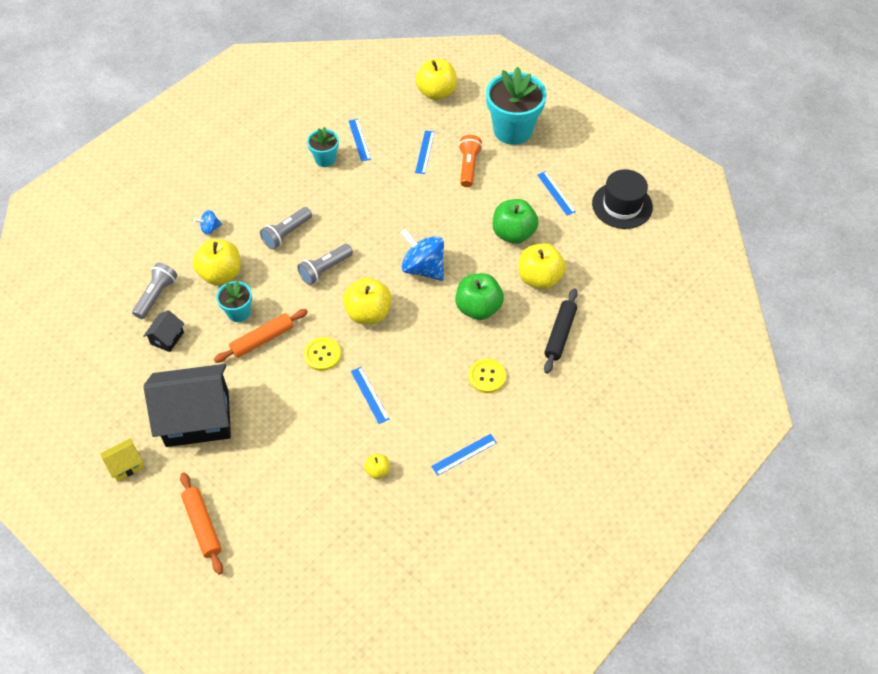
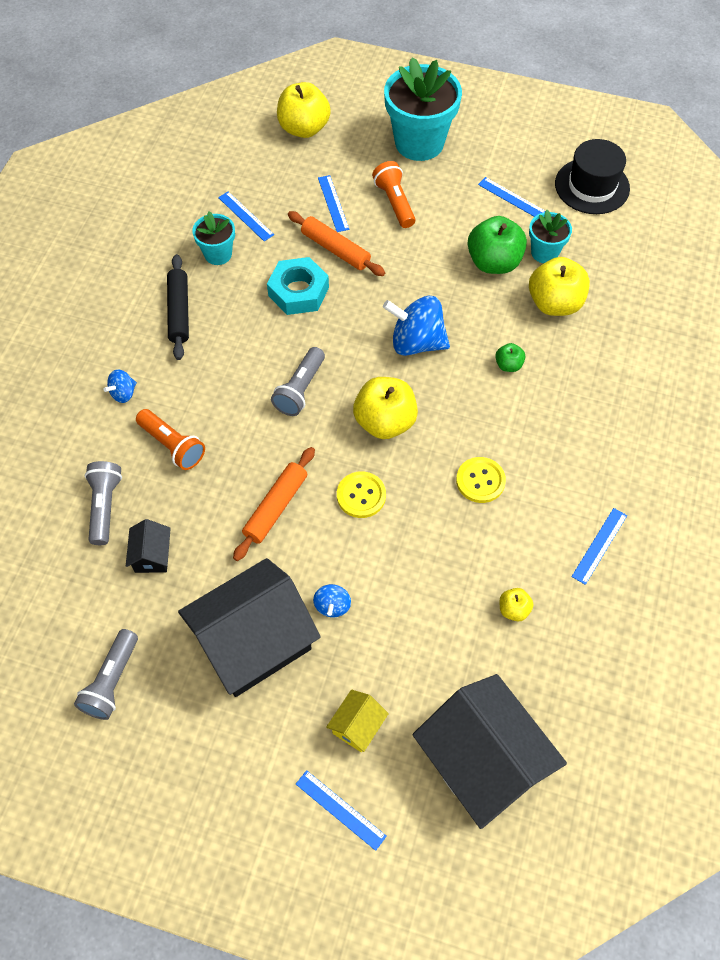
camera: 25 degrees left, 5 degrees up
yellow house [100,438,144,481] -> yellow house moved to [326,690,389,752]
orange rolling pin [180,472,223,574] -> orange rolling pin moved to [288,211,385,276]
yellow apple [193,239,241,285] -> orange flashlight [136,409,205,470]
turquoise flower pot [216,280,252,322] -> turquoise flower pot moved to [529,210,572,263]
grey flashlight [260,207,312,250] -> grey flashlight moved to [74,629,138,720]
blue ruler [351,367,389,424] -> blue ruler moved to [296,770,387,851]
green apple [456,273,504,320] -> green apple [495,343,525,372], size x0.48
yellow button [468,359,506,393] -> yellow button moved to [456,457,506,503]
black rolling pin [544,288,578,374] -> black rolling pin moved to [167,254,189,360]
none -> turquoise nut [267,257,329,315]
none -> blue spinning top [313,584,351,617]
none -> black house [413,674,567,829]

